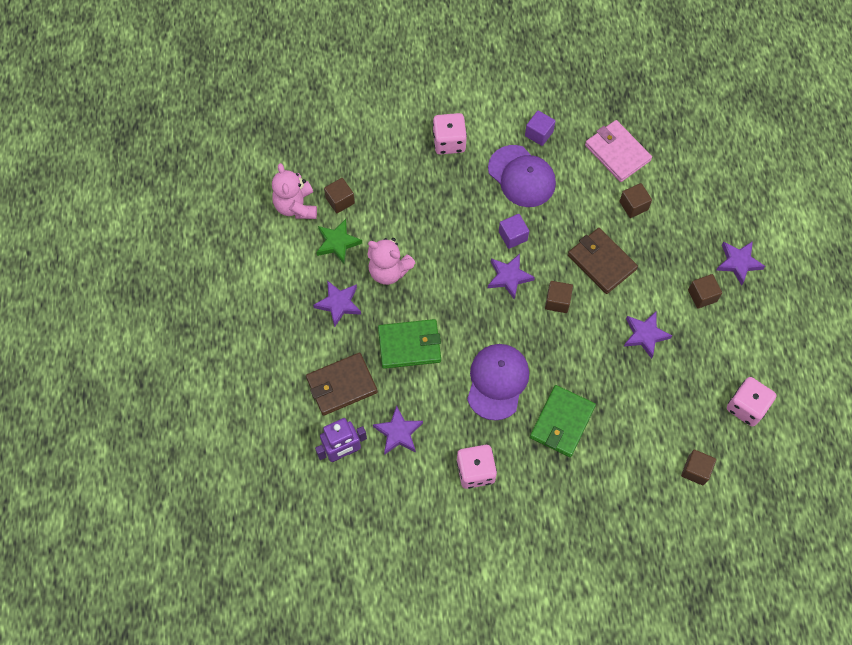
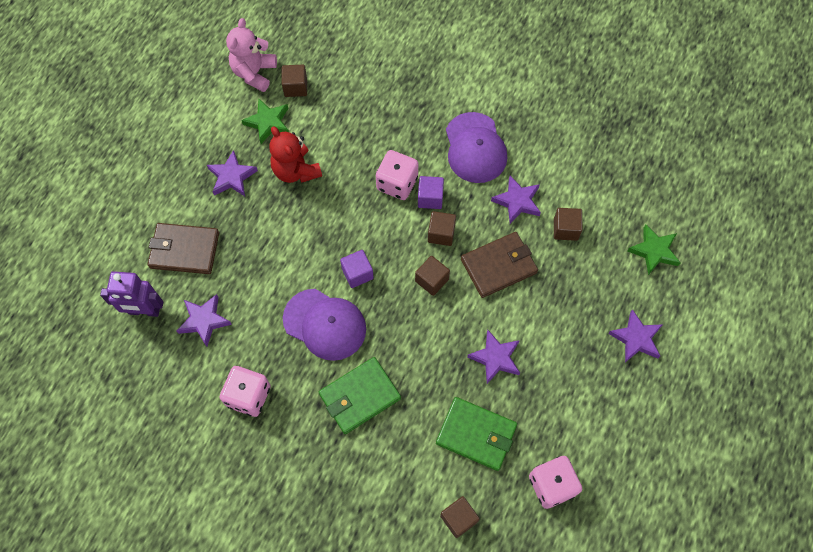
camera: 30 degrees right, 0 degrees up
pink teddy bear [367,238,415,285] -> red teddy bear [269,126,322,183]
green wallet [378,319,441,369] -> green wallet moved to [436,397,517,471]
pink dice [433,113,467,155] -> pink dice moved to [376,150,418,200]
purple cap [467,344,529,421] -> purple cap turned 75 degrees clockwise [283,289,366,361]
purple star [488,254,535,300] -> purple star moved to [491,176,541,224]
purple cube [525,111,556,146] -> purple cube moved to [340,250,374,288]
brown wallet [568,228,638,294] -> brown wallet turned 75 degrees clockwise [461,232,538,298]
pink wallet [585,120,652,182] -> none
brown cube [688,274,722,309] -> brown cube moved to [428,211,456,246]
none -> green star [628,224,681,275]

